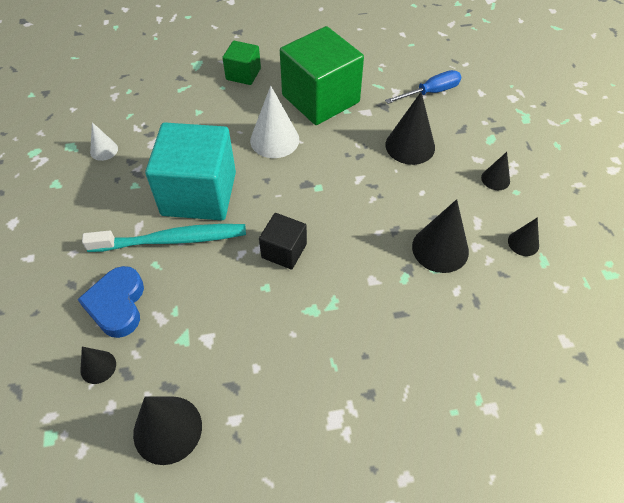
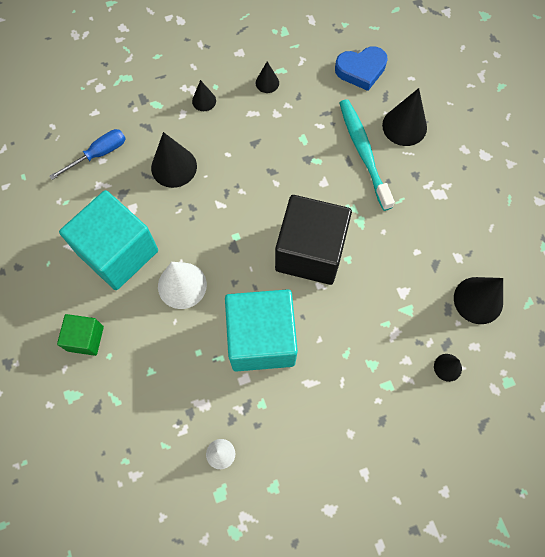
camera: 100 degrees left, 15 degrees up
blue heart [77,266,144,338] -> blue heart moved to [335,47,388,91]
turquoise toothbrush [82,224,246,252] -> turquoise toothbrush moved to [339,99,395,211]
black cube [259,213,307,269] -> black cube [275,195,352,285], size x1.99
green cube [280,26,364,125] -> turquoise cube [59,190,158,290]
blue screwdriver [385,70,461,104] -> blue screwdriver turned 90 degrees clockwise [49,129,126,180]
black cone [412,199,469,273] -> black cone moved to [382,88,427,146]

